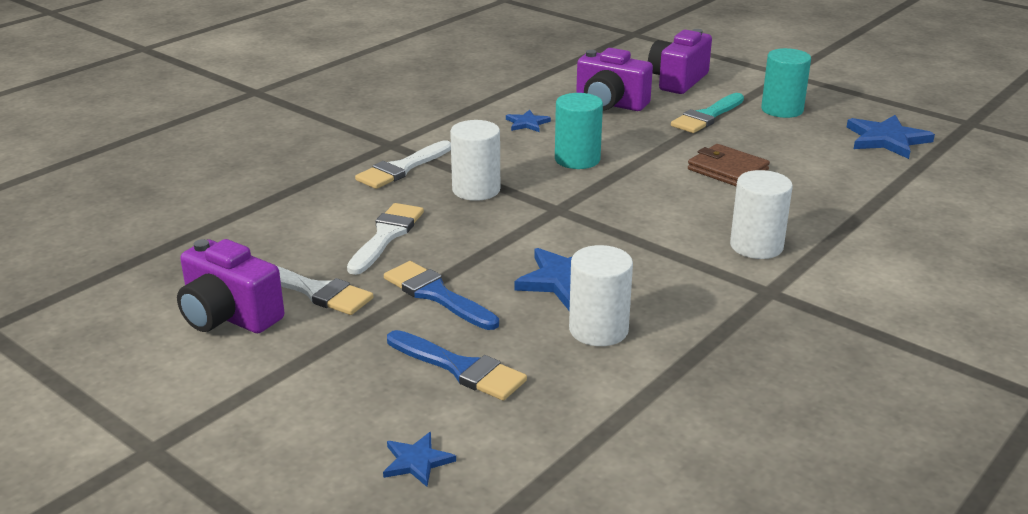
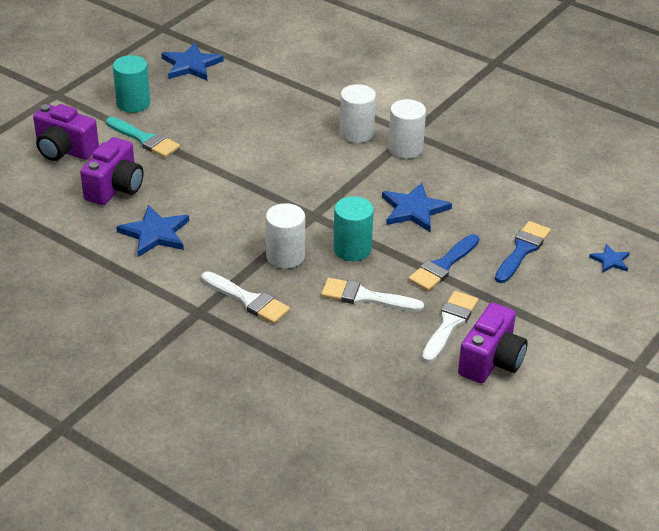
camera: 95 degrees left, 10 degrees up
blue star [506,110,551,132] -> blue star [116,205,189,257], size x1.82
turquoise cylinder [555,93,603,169] -> turquoise cylinder moved to [333,196,374,261]
white cylinder [569,245,633,346] -> white cylinder moved to [388,99,426,159]
brown wallet [688,144,770,186] -> none

